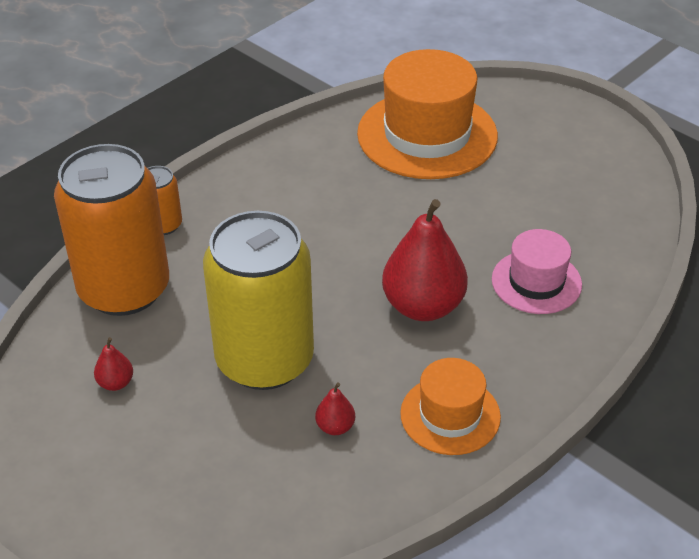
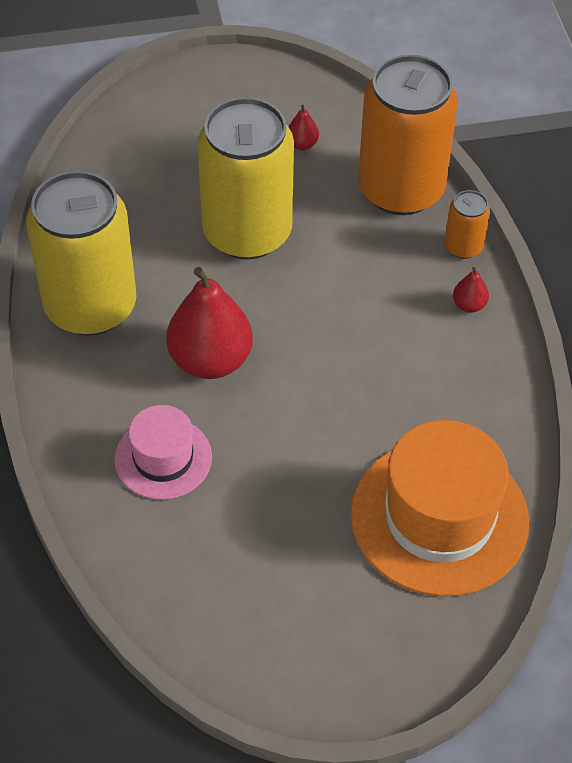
camera: 125 degrees right, 10 degrees up
red pear [315,382,355,435] -> red pear moved to [453,267,489,313]
orange hat [400,358,501,455] -> yellow can [27,171,136,336]

